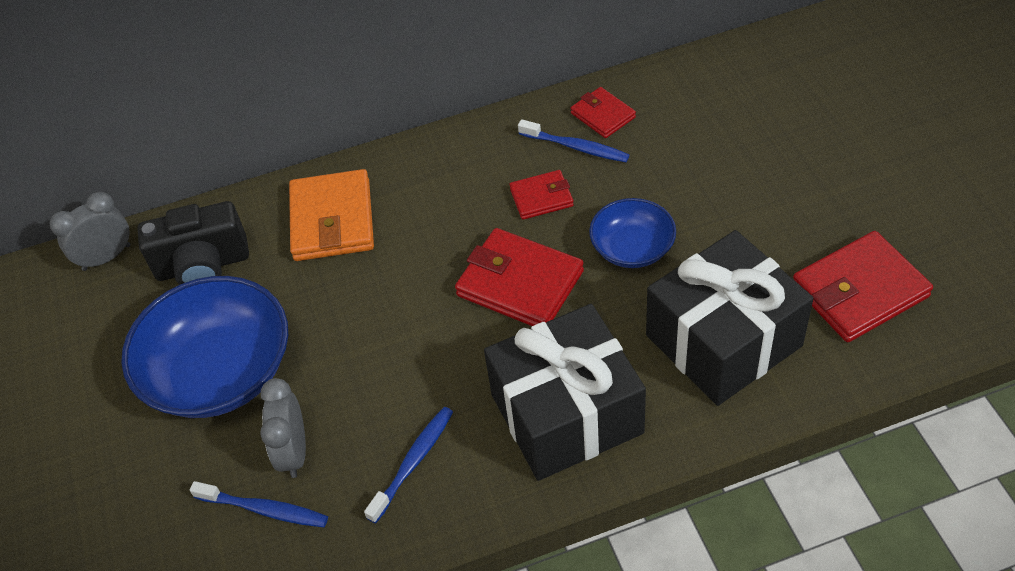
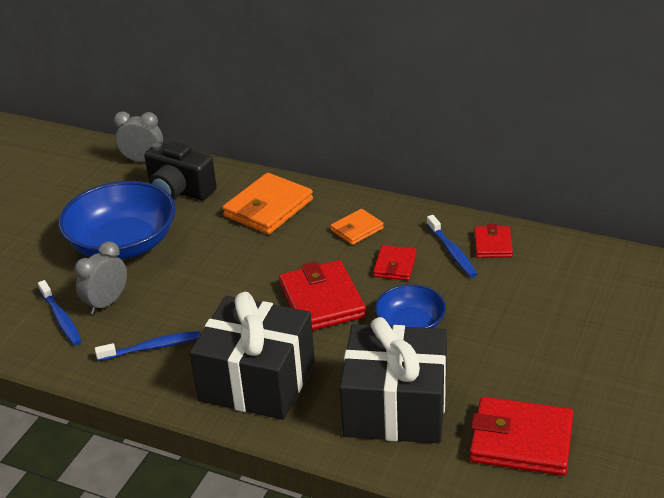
camera: 40 degrees right, 15 degrees down
red wallet [509,170,574,220] -> red wallet turned 75 degrees clockwise [373,245,416,281]
none -> orange wallet [330,209,384,245]

